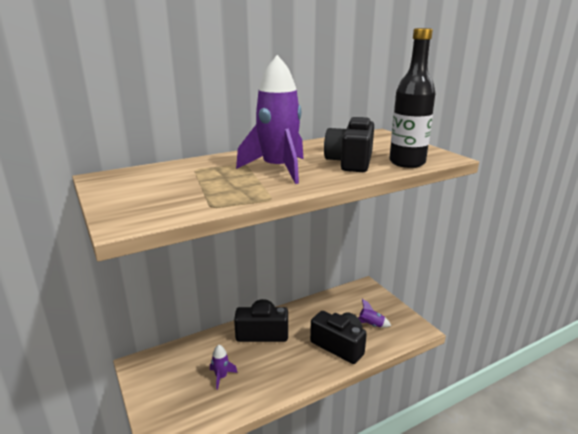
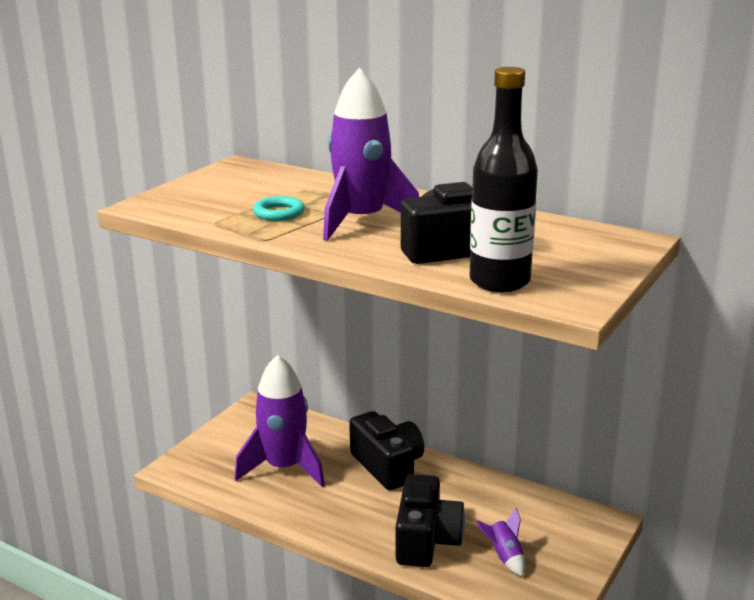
camera: 60 degrees right, 0 degrees up
purple rocket [210,345,238,390] -> purple rocket [235,355,325,487], size x2.28
none -> turquoise ring [253,196,305,221]

